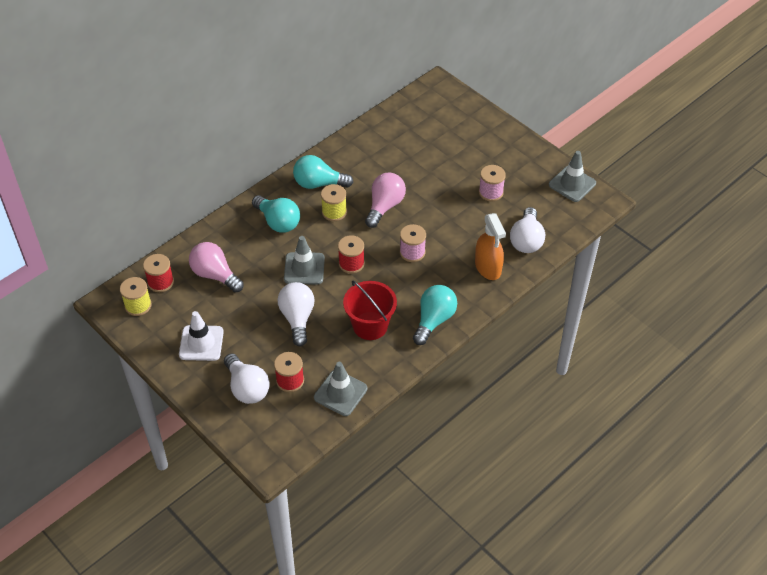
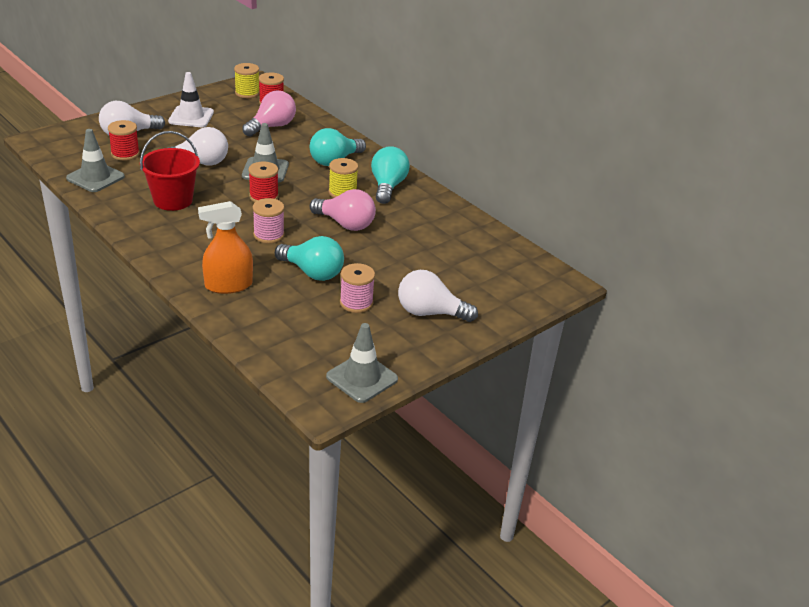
camera: 90 degrees right, 15 degrees down
turquoise light bulb [413,285,457,345] -> turquoise light bulb moved to [275,236,344,281]
white light bulb [510,207,545,253] -> white light bulb moved to [398,270,478,322]

